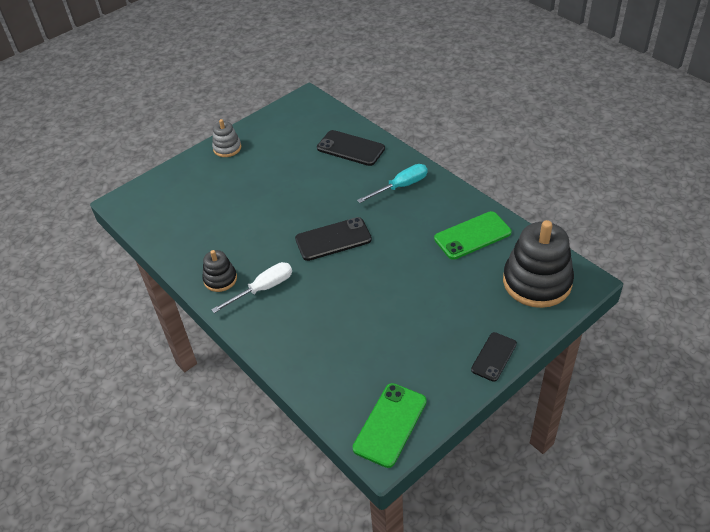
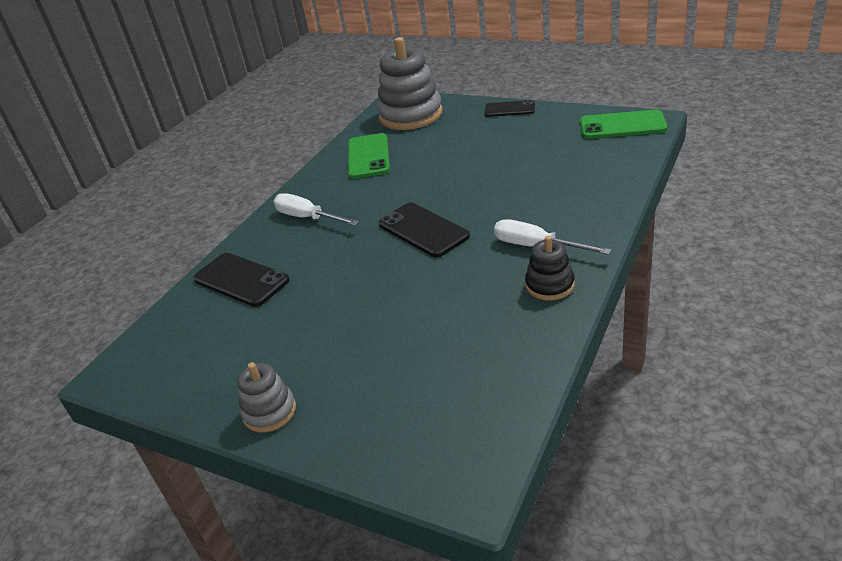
camera: 110 degrees left, 10 degrees down
black phone [317,130,385,166] -> black phone turned 60 degrees counterclockwise [193,253,290,307]
turquoise screwdriver [357,164,428,203] -> white screwdriver [273,193,359,226]
green phone [434,211,511,259] -> green phone turned 45 degrees clockwise [348,133,390,179]
black stacking toy [503,220,574,308] -> grey stacking toy [377,37,443,130]

